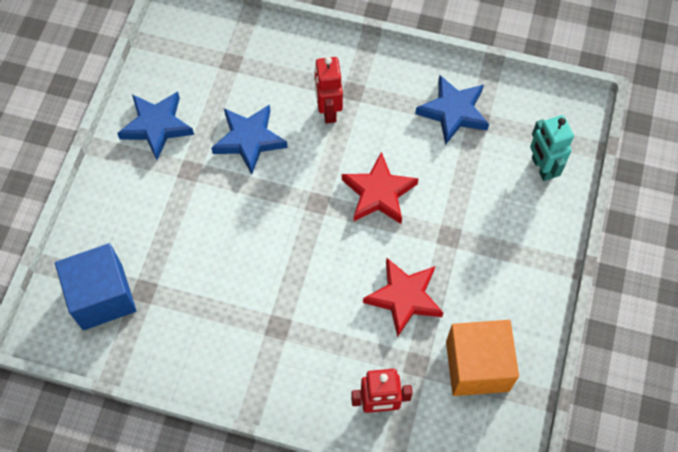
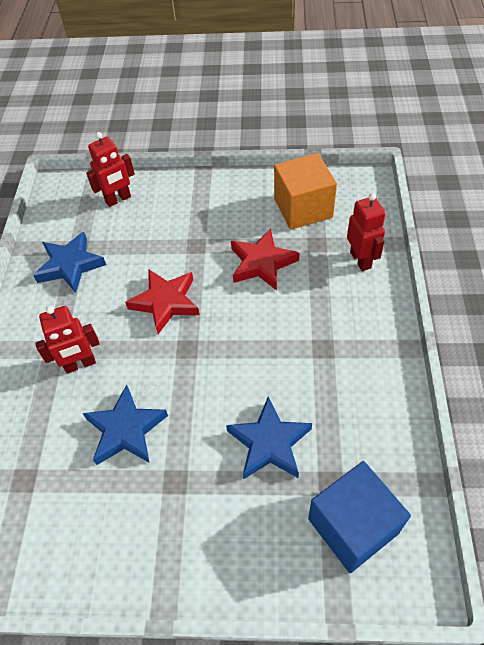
camera: 100 degrees left, 10 degrees down
blue star [117,91,194,160] -> blue star moved to [226,397,312,479]
turquoise robot [530,115,574,181] -> red robot [86,132,135,207]

